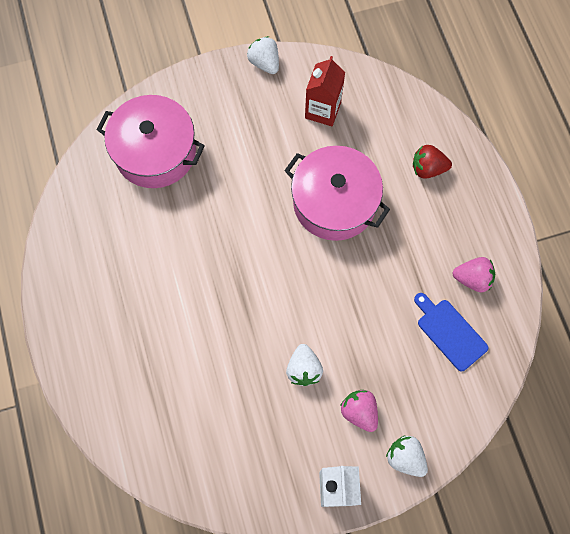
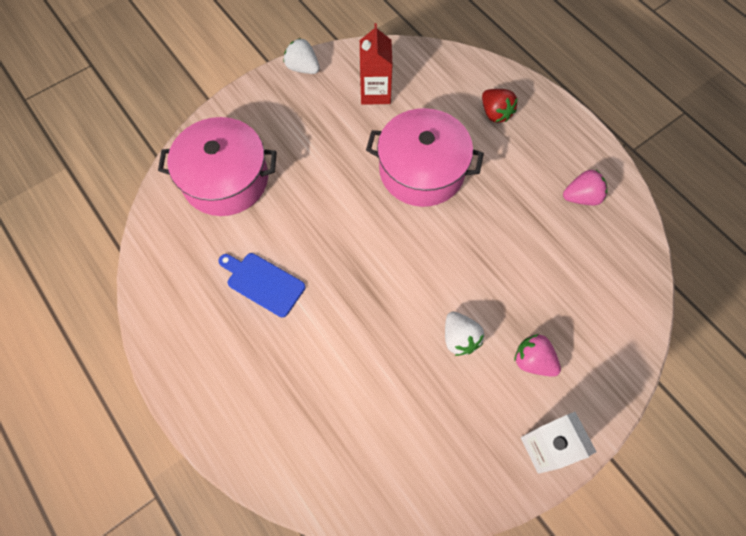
camera: 20 degrees left, 5 degrees down
white strawberry [386,435,428,477] -> none
red strawberry [413,145,452,179] -> red strawberry turned 105 degrees counterclockwise [482,89,518,123]
blue cutting board [414,293,488,371] -> blue cutting board moved to [218,253,305,318]

